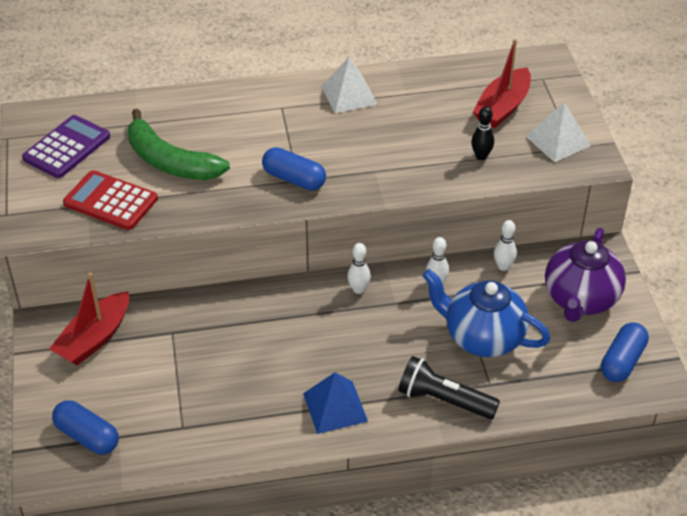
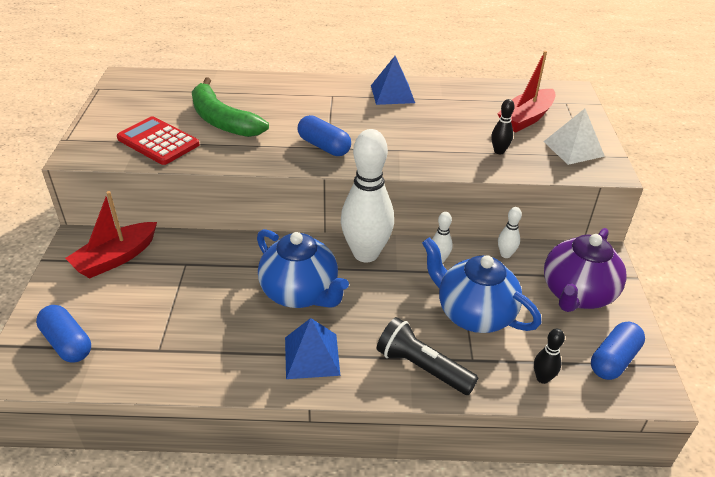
camera: 10 degrees right, 5 degrees down
purple calculator [22,115,110,178] -> none
white pyramid [321,57,378,113] -> blue pyramid [371,56,415,105]
white bowling pin [347,243,371,294] -> white bowling pin [341,129,394,263], size x2.38
none -> blue teapot [257,229,349,308]
none -> black bowling pin [534,329,565,384]

